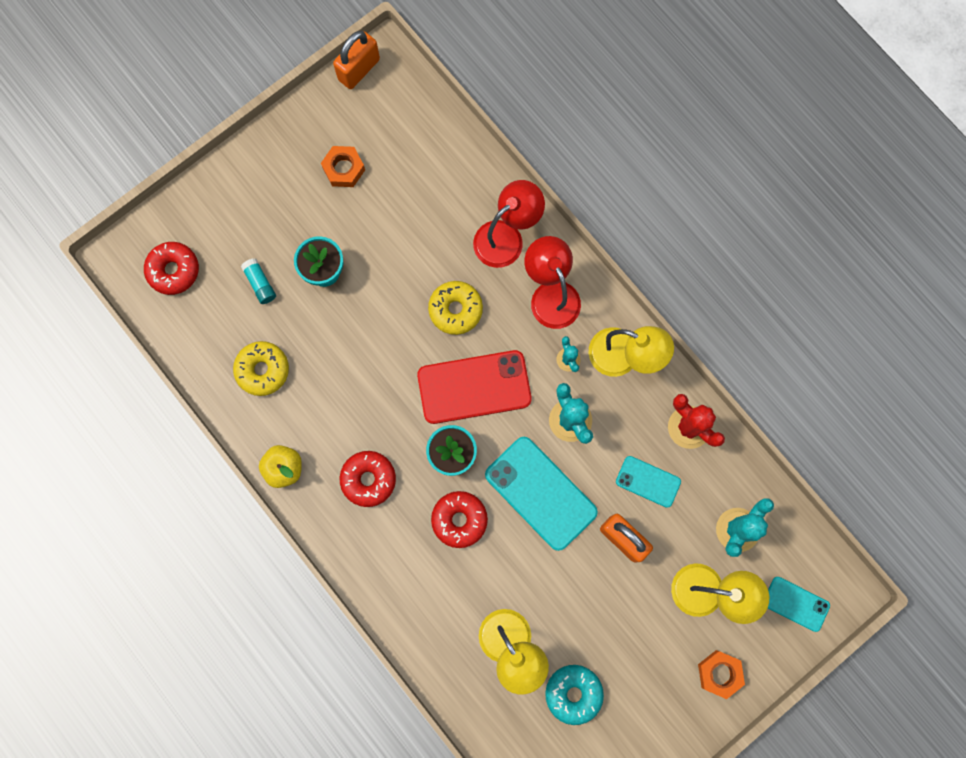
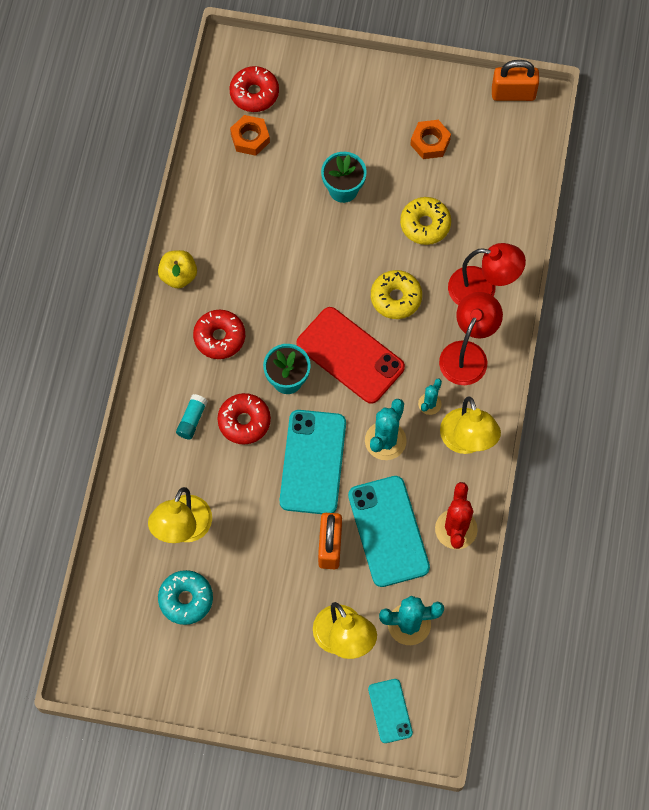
camera: 50 degrees right, 10 degrees down
yellow donut [233,341,289,396] -> yellow donut moved to [400,197,451,245]
turquoise glue stick [241,258,276,304] -> turquoise glue stick moved to [176,394,207,440]
turquoise phone [616,456,681,508] -> turquoise phone [348,476,430,587], size x1.83
orange nut [698,650,745,699] -> orange nut moved to [230,115,270,156]

